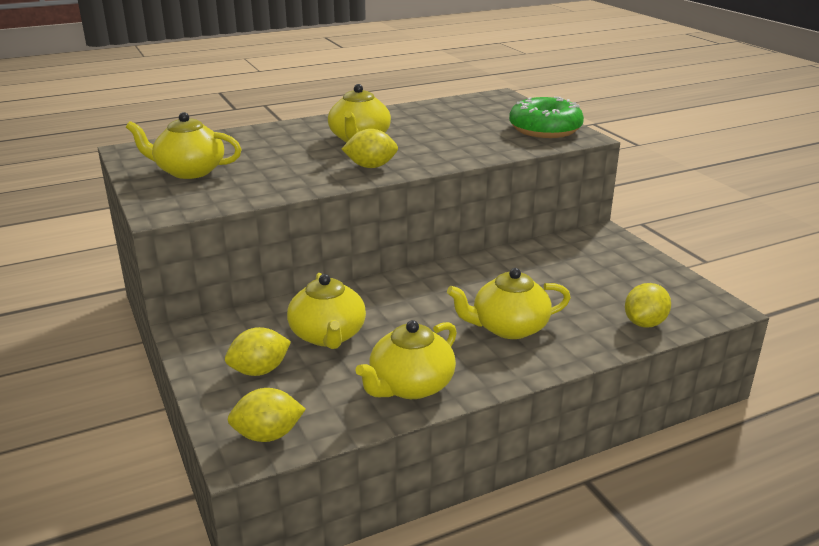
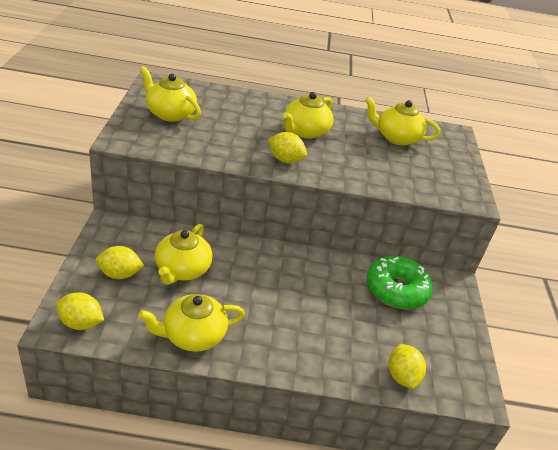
camera: 25 degrees right, 10 degrees up
yellow teapot [447,268,571,339] -> yellow teapot moved to [365,97,440,146]
green donut [509,97,584,138] -> green donut moved to [367,256,433,309]
yellow lemon [625,283,671,328] -> yellow lemon turned 75 degrees counterclockwise [389,344,426,388]

